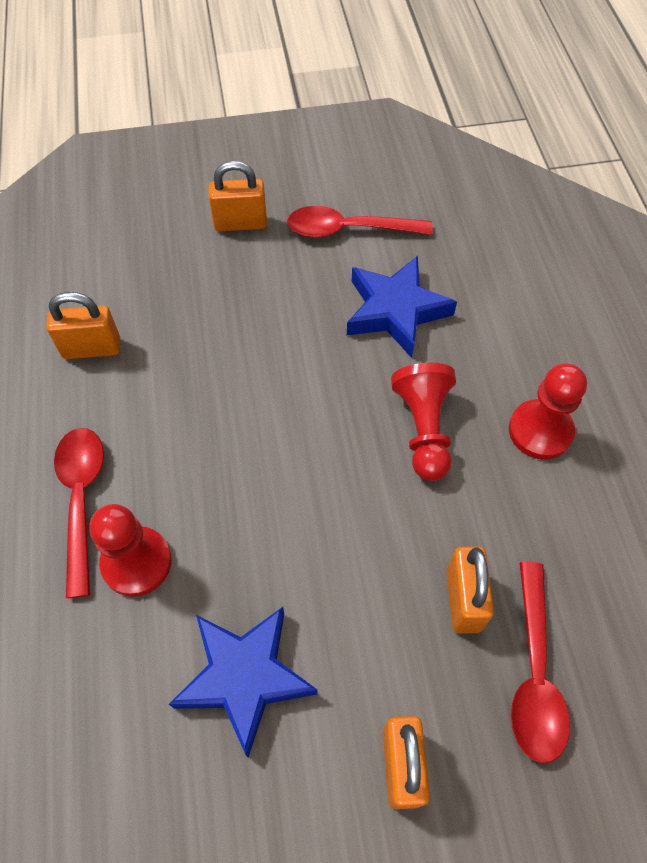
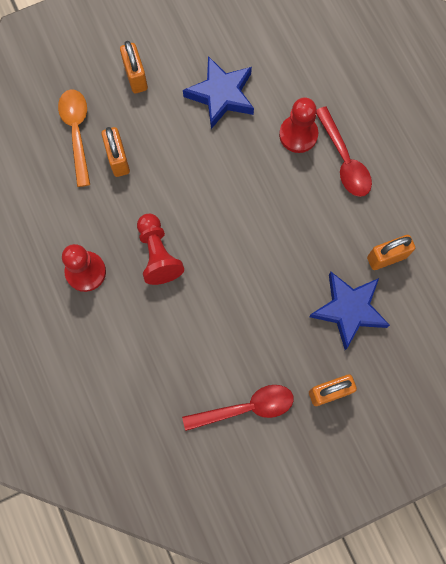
camera: 165 degrees right, 15 degrees up
blue star [347,256,457,358] -> blue star moved to [309,272,390,350]
red spoon [511,562,570,763] -> orange spoon [58,89,90,187]

